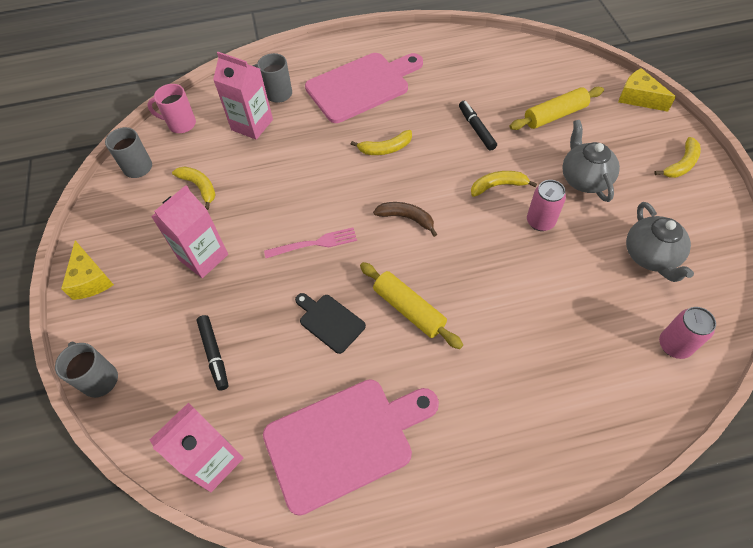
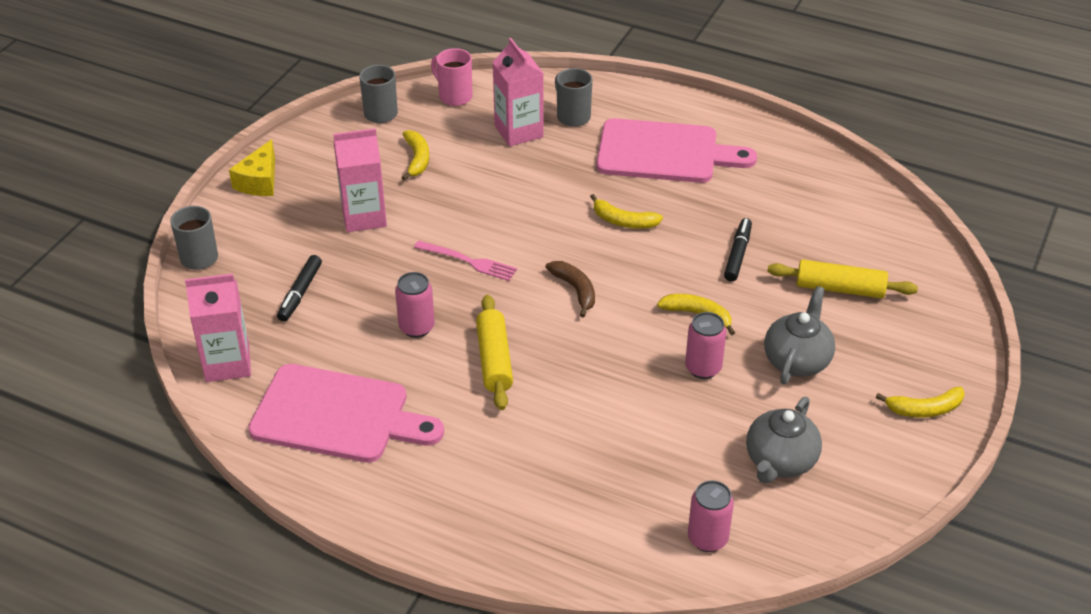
camera: 35 degrees right, 15 degrees down
black cutting board [295,293,366,354] -> pink can [395,272,435,338]
yellow cheese [618,68,676,112] -> none

